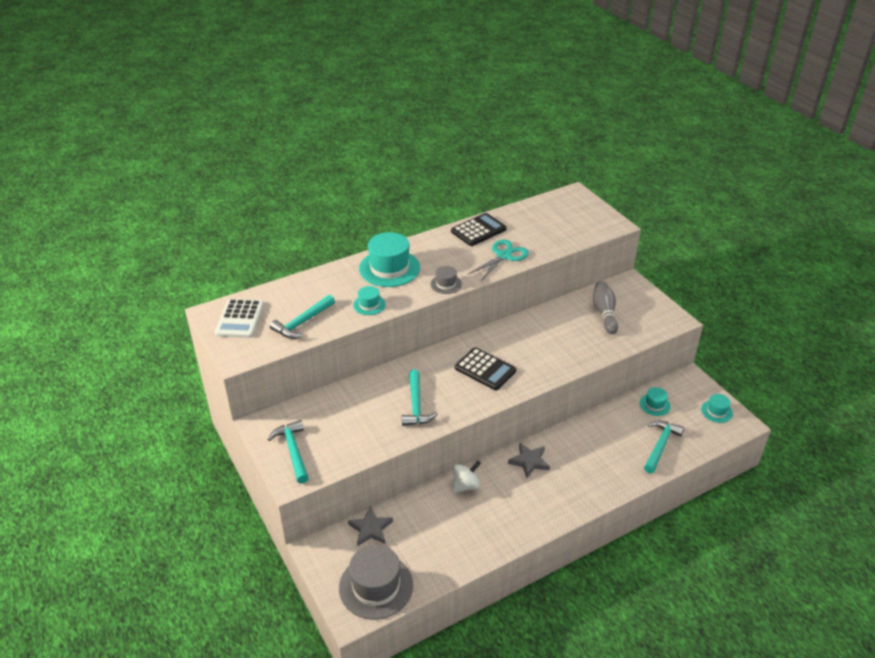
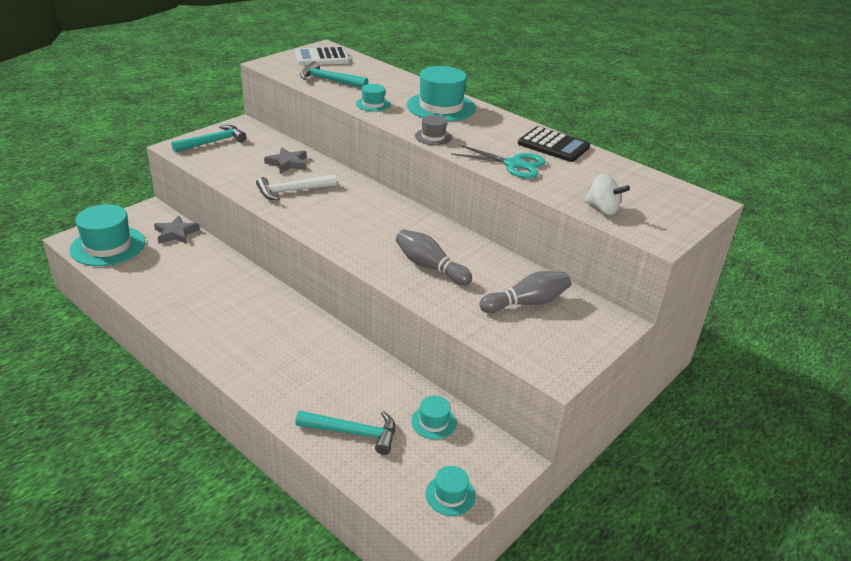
camera: 70 degrees right, 5 degrees down
grey hat [339,544,413,620] -> turquoise hat [69,204,145,266]
turquoise hammer [402,369,438,426] -> white hammer [256,174,337,200]
white spinning top [452,461,481,493] -> white spinning top moved to [584,174,630,215]
black calculator [455,347,516,390] -> none
grey star [508,443,550,478] -> grey star moved to [264,147,307,174]
none -> grey bowling pin [396,229,472,285]

